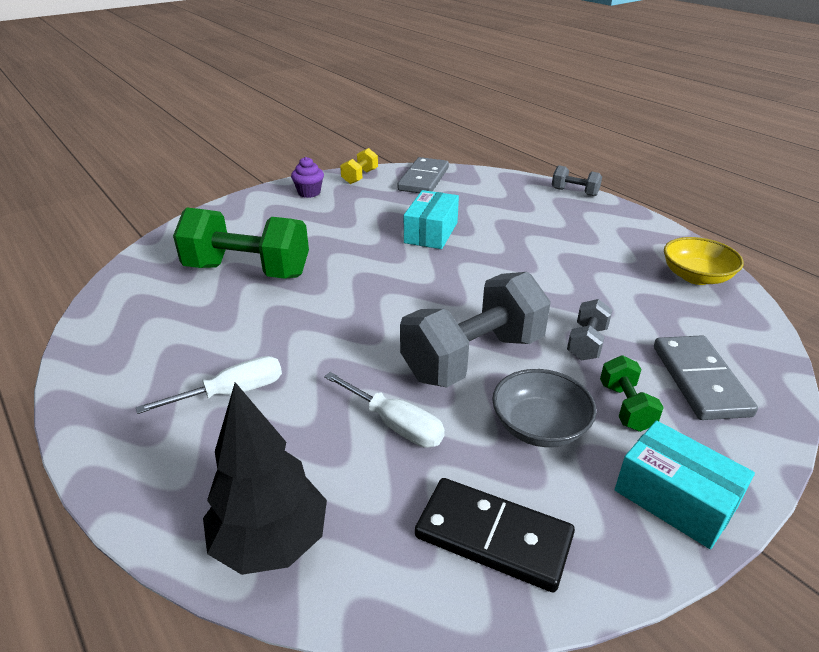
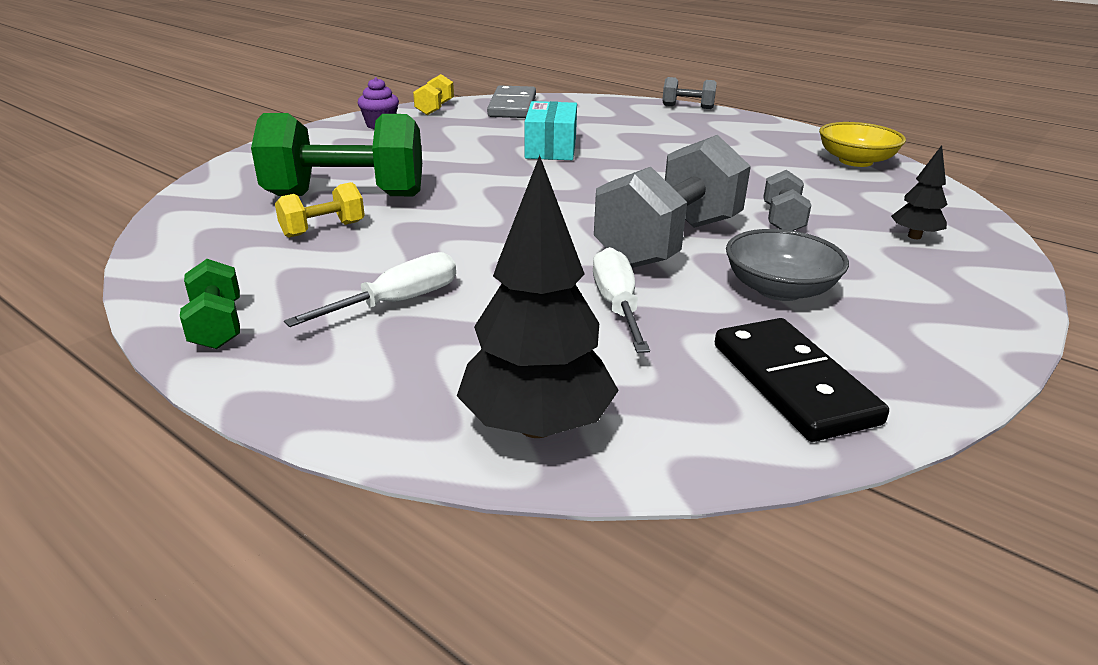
camera: 15 degrees left, 5 degrees down
white screwdriver [324,372,445,448] -> white screwdriver turned 120 degrees counterclockwise [593,247,650,353]
black domino [415,478,575,593] -> black domino turned 60 degrees clockwise [715,318,889,442]
green dumbbell [600,355,664,432] -> green dumbbell moved to [180,259,240,349]
turquoise box [615,421,755,549] -> none
grey domino [654,335,758,420] -> black tree [891,145,948,239]
none -> yellow dumbbell [275,182,365,238]

